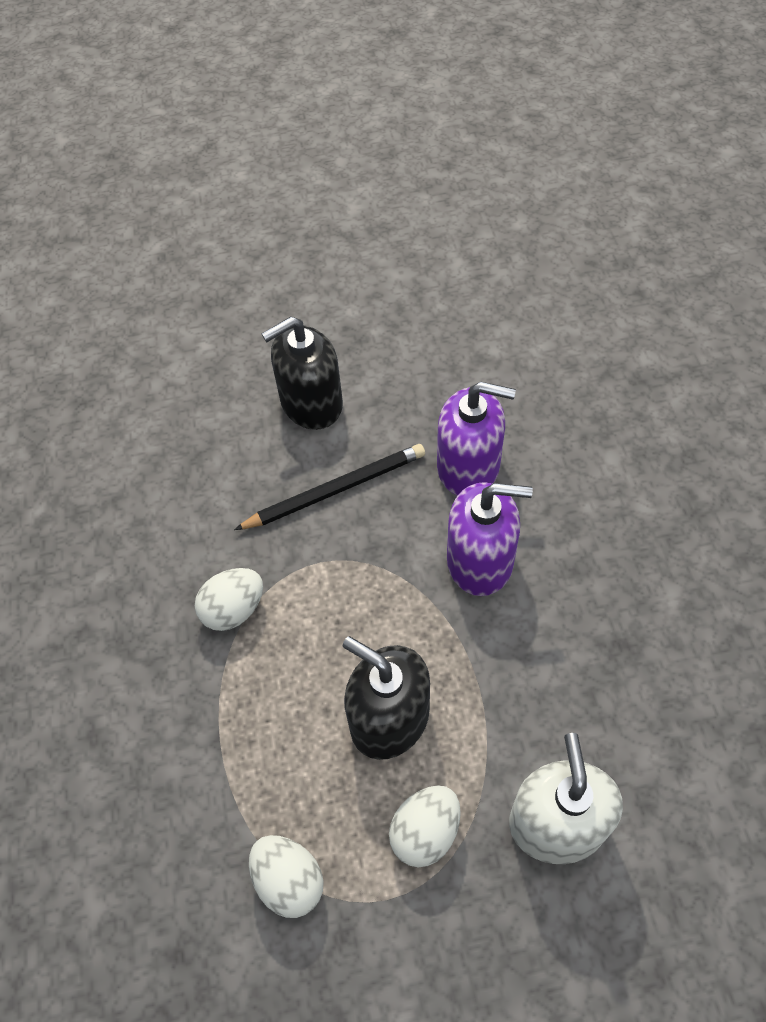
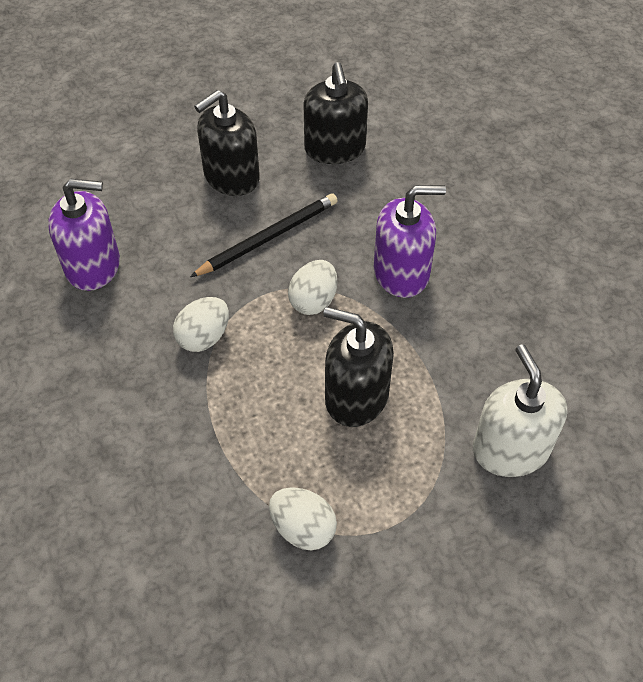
camera: 15 degrees left, 5 degrees down
white egg [389,785,461,867] -> white egg moved to [288,260,337,315]
purple soap dispenser [437,382,516,496] -> purple soap dispenser moved to [48,179,120,291]
none -> black soap dispenser [303,62,368,164]

